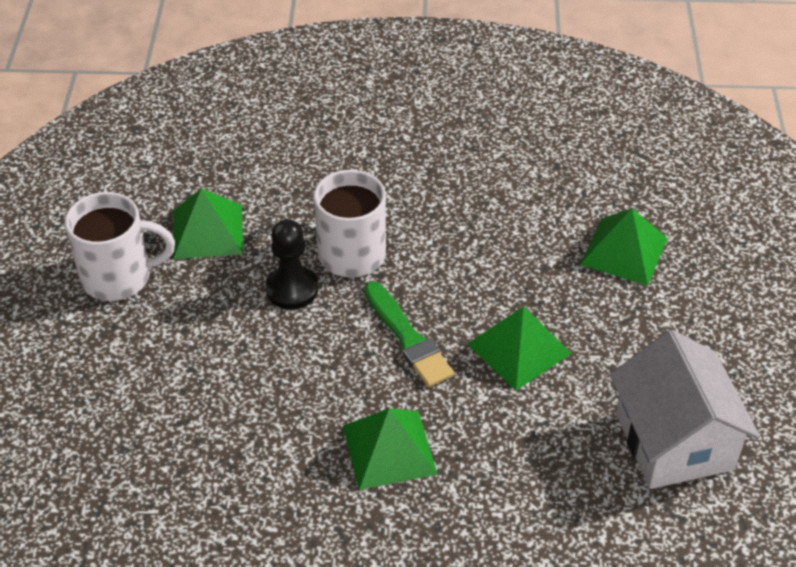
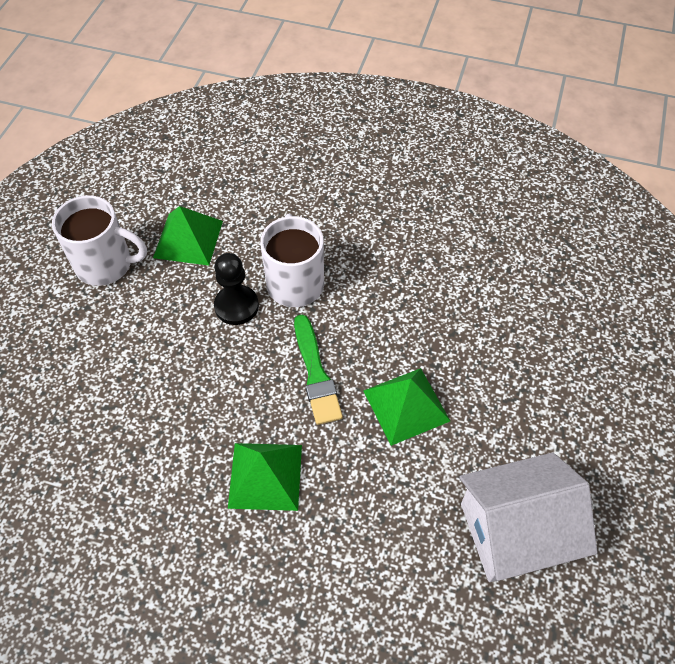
camera: 15 degrees right, 10 degrees up
green pyramid [580,208,668,286] -> none
white house [610,330,760,489] -> white house turned 75 degrees clockwise [460,452,598,582]

